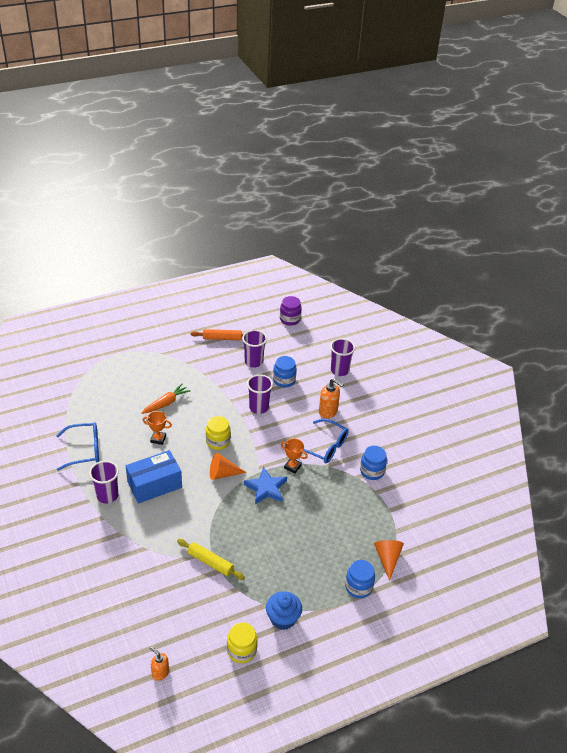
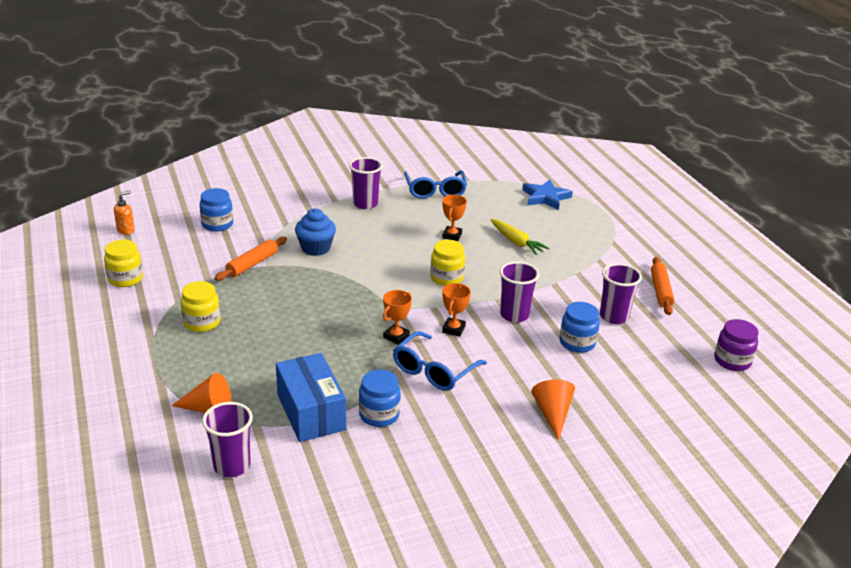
camera: 95 degrees right, 10 degrees down
blue box [126,450,182,504] -> blue box moved to [276,353,346,442]
orange carrot [142,384,191,414] -> yellow carrot [491,219,550,255]
yellow rolling pin [177,539,245,580] -> orange rolling pin [215,237,287,281]
orange cone [210,453,246,480] -> orange cone moved to [531,380,575,440]
blue star [244,467,287,504] -> blue star moved to [522,179,573,210]
blue cupcake [266,591,302,630] -> blue cupcake moved to [295,209,336,256]
orange soap dispenser [319,378,344,419] -> none
purple cup [330,338,355,376] -> purple cup moved to [202,402,253,477]
blue jar [345,560,375,598] -> blue jar moved to [199,188,233,232]
none -> yellow jar [181,281,220,332]
none -> orange trophy [442,283,471,337]

